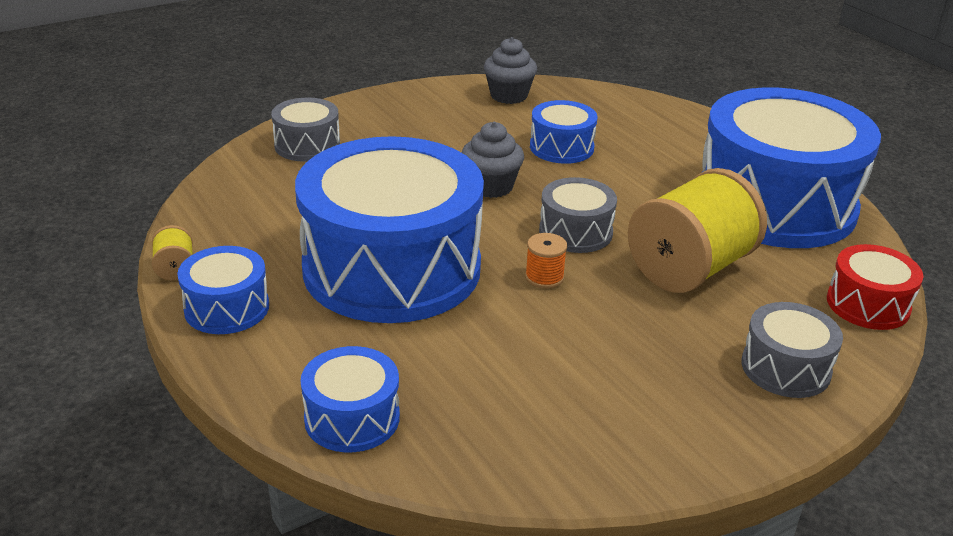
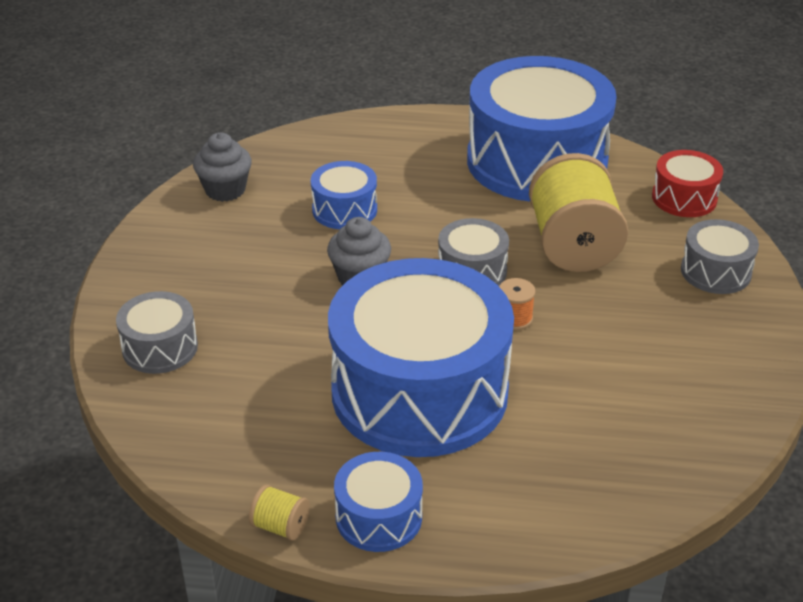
camera: 50 degrees left, 5 degrees up
blue drum [301,346,400,452] -> none

